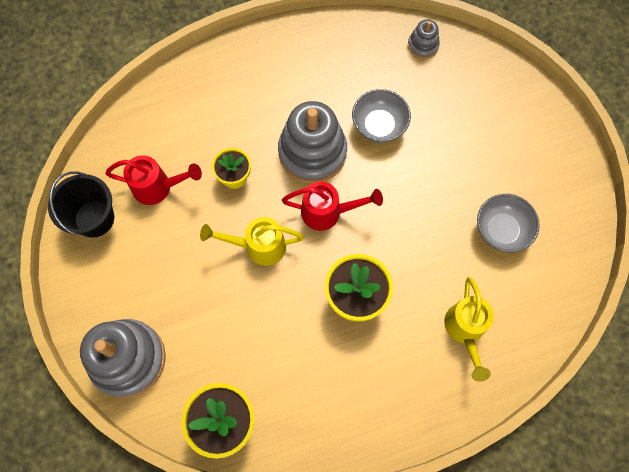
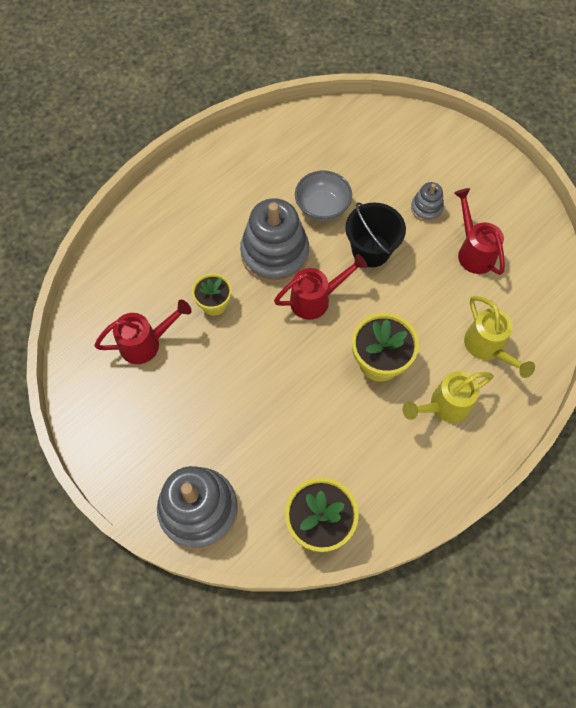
camera: 25 degrees left, 5 degrees down
black bucket [48,171,114,238] -> black bucket moved to [345,202,406,267]
yellow watering can [200,217,304,266] -> yellow watering can moved to [403,371,494,423]
grey stacking toy [408,19,440,59] -> grey stacking toy moved to [411,182,444,222]
grey bowl [477,194,540,252] -> red watering can [454,188,505,275]

